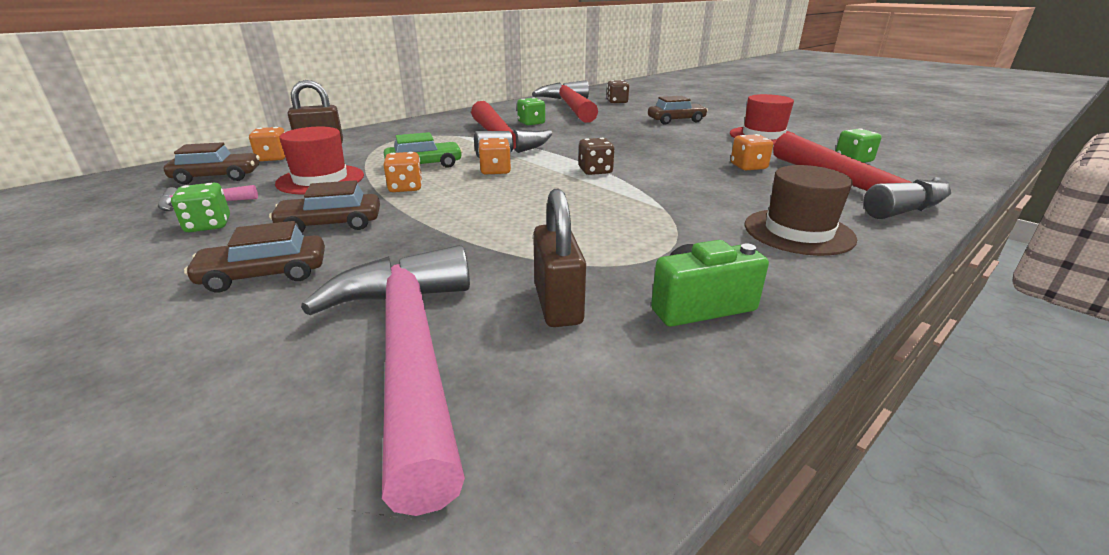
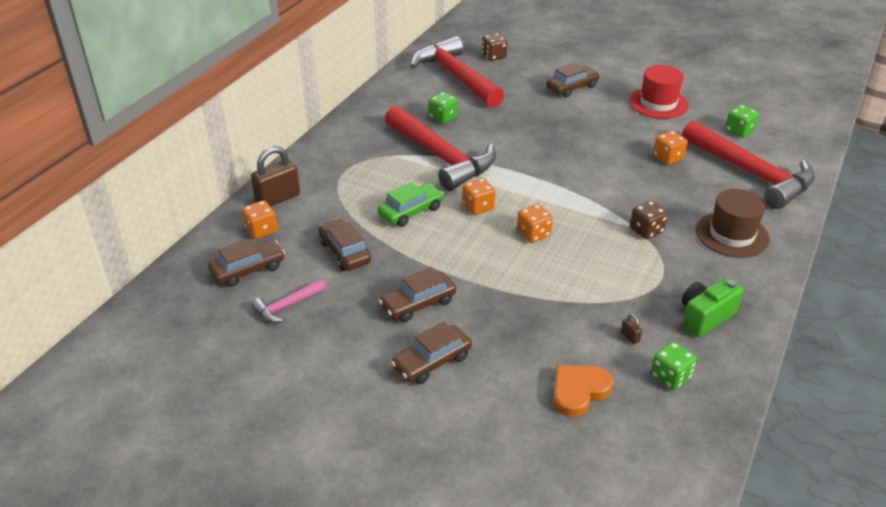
camera: 20 degrees left, 10 degrees up
green dice [171,183,230,232] -> green dice moved to [651,341,697,390]
red hat [275,127,364,195] -> brown car [318,219,371,271]
pink hammer [301,245,470,516] -> orange heart [553,365,613,417]
orange dice [384,152,422,192] -> orange dice moved to [517,204,553,243]
brown padlock [533,189,586,327] -> brown padlock [621,314,642,344], size x0.41
brown dice [579,138,614,175] -> brown dice moved to [630,201,668,239]

